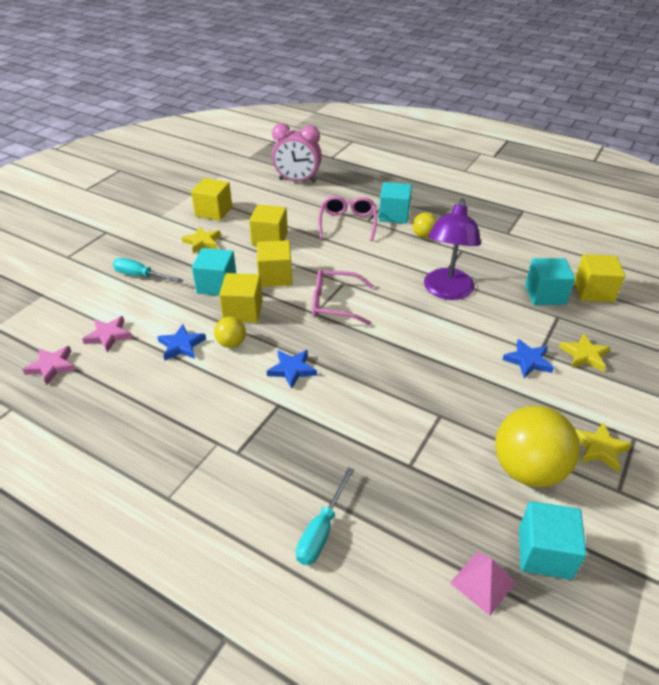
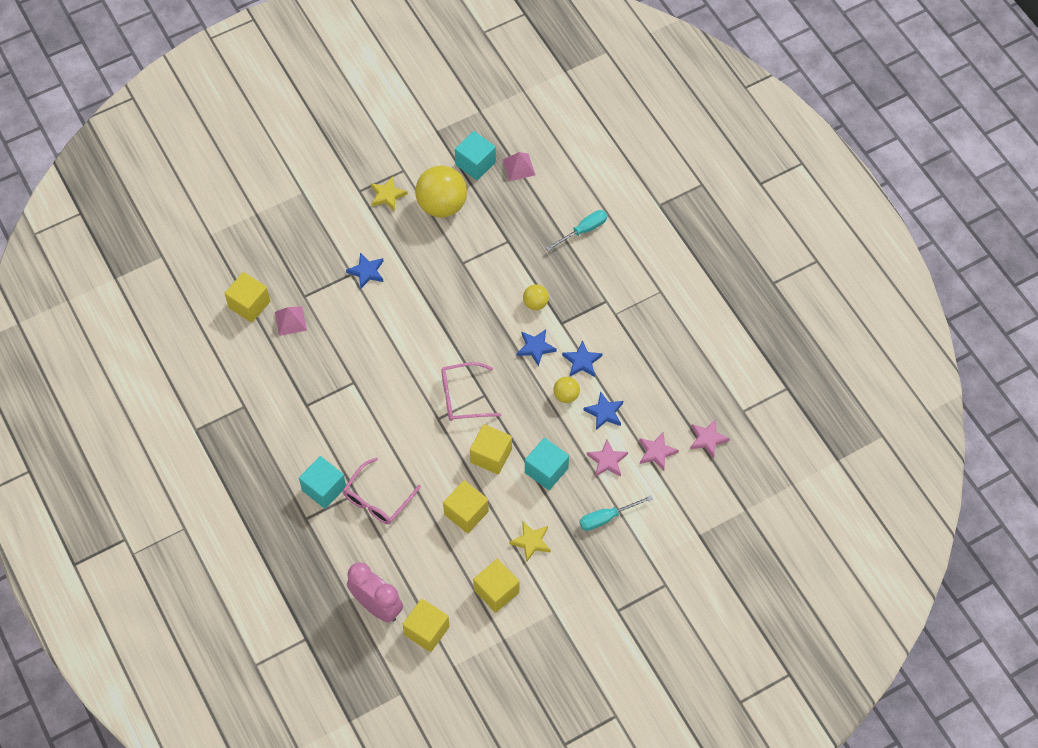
camera: 150 degrees left, 20 degrees up
turquoise screwdriver [113,258,183,283] -> turquoise screwdriver turned 105 degrees clockwise [579,495,653,531]
yellow cube [219,273,263,323] -> yellow cube moved to [402,599,450,652]
pink glasses [312,269,374,325] -> pink glasses turned 135 degrees clockwise [441,362,501,421]
yellow ball [413,212,437,238] -> yellow ball moved to [523,284,549,310]
purple lamp [424,199,481,300] -> none
turquoise cube [525,258,575,305] -> pink pyramid [275,306,307,336]
yellow star [559,333,611,371] -> none
none -> blue star [562,340,602,377]
none -> pink star [587,439,628,477]

